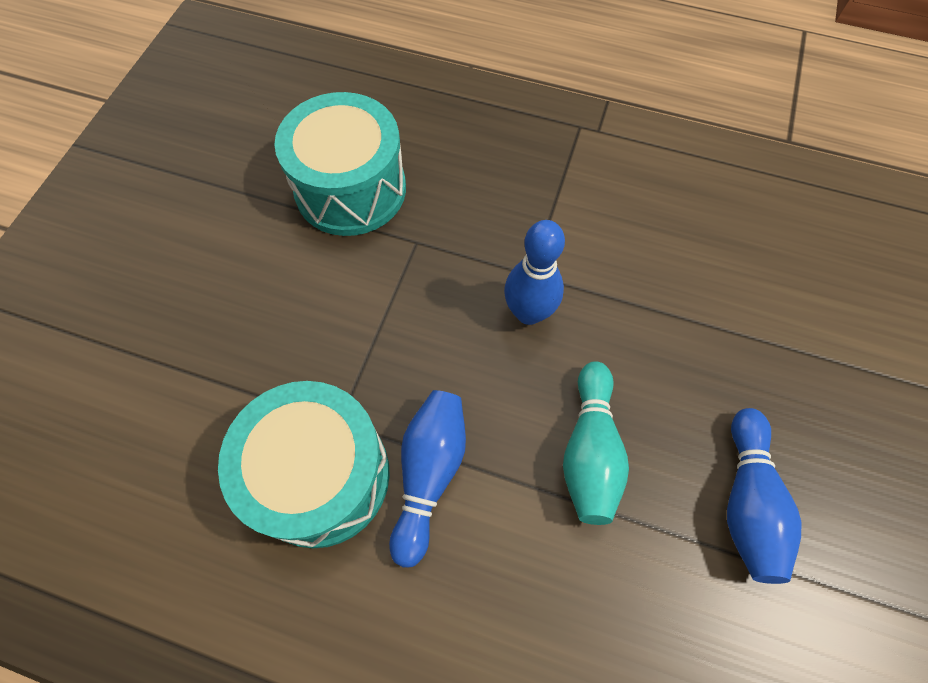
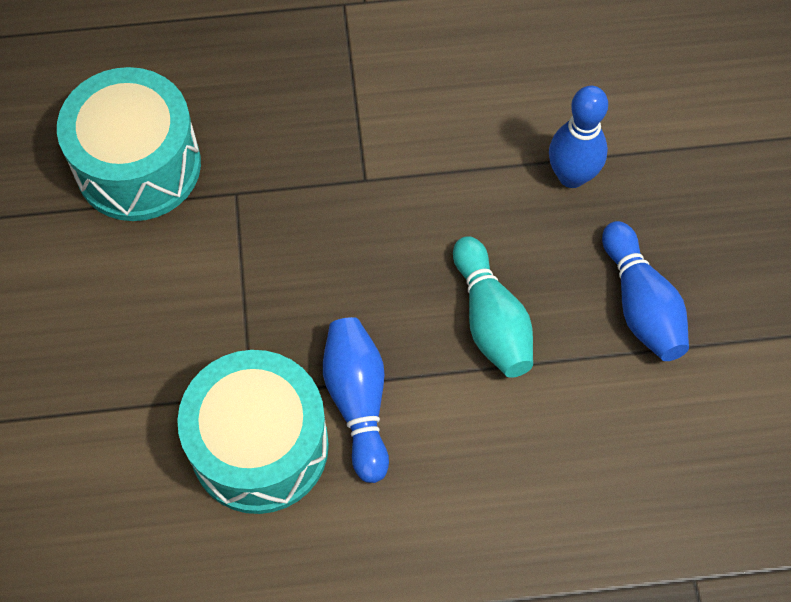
camera: 25 degrees left, 0 degrees up
blue bowling pin [504,220,565,325] -> blue bowling pin moved to [549,86,608,188]

